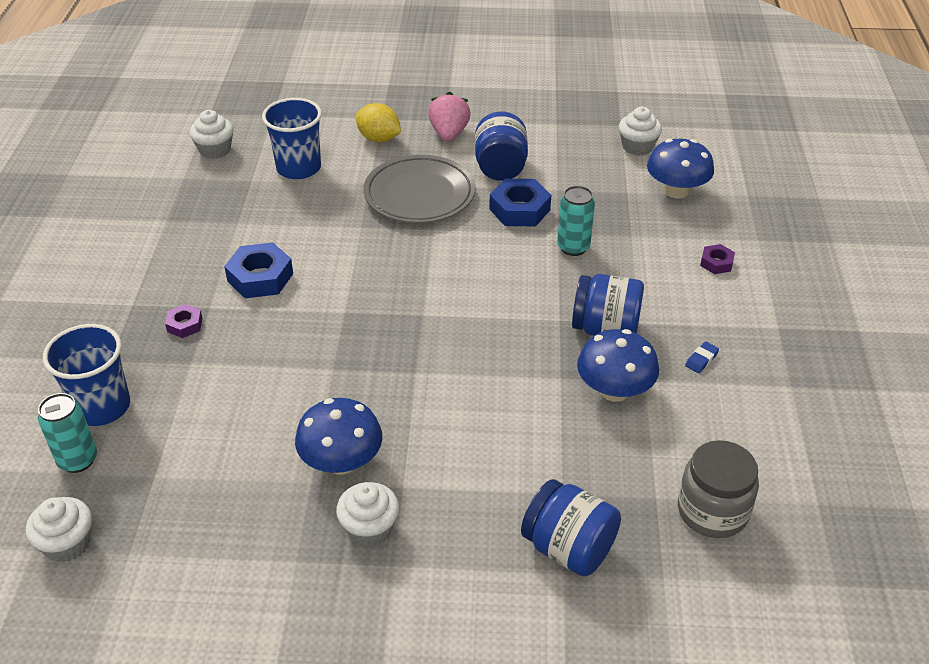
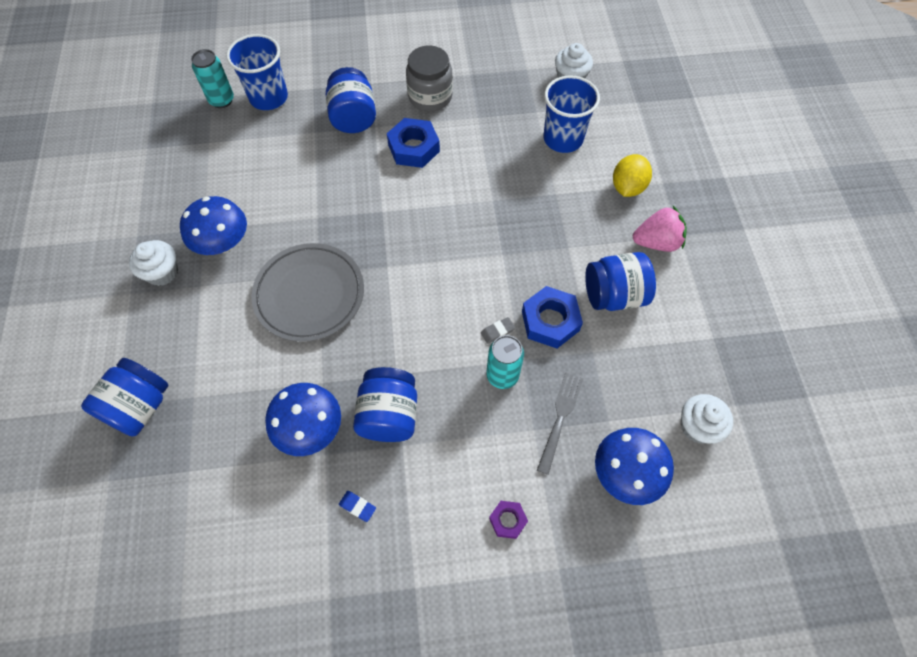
camera: 80 degrees right, 20 degrees up
white cupcake [26,497,92,563] -> none
purple nut [165,304,202,338] -> blue jar [326,67,376,133]
grey plate [363,155,475,223] -> grey plate moved to [251,243,364,342]
grey jar [678,440,759,538] -> grey jar moved to [406,45,453,111]
none -> grey eraser [481,317,515,344]
none -> grey fork [537,373,583,475]

